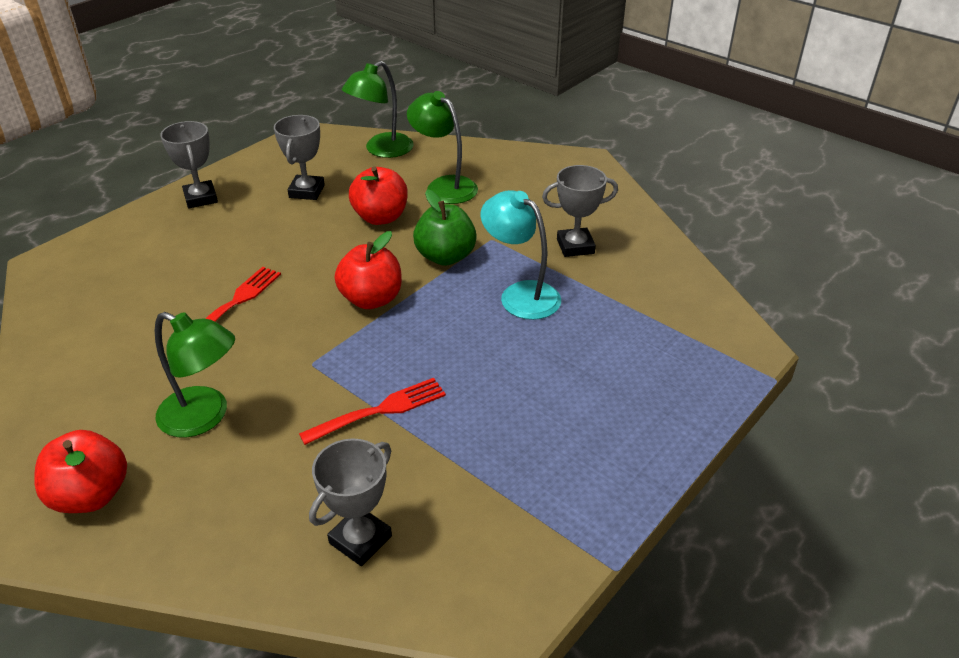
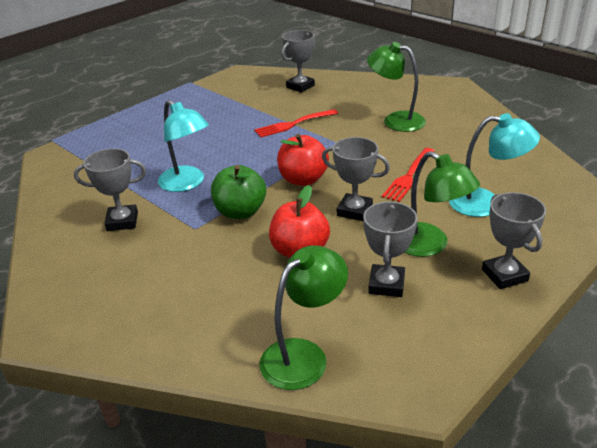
camera: 175 degrees left, 5 degrees down
red apple [34,430,127,513] -> none
green lamp [407,91,478,204] -> green lamp moved to [404,151,480,257]
none -> grey trophy [322,137,390,221]
none -> turquoise lamp [449,113,540,217]

